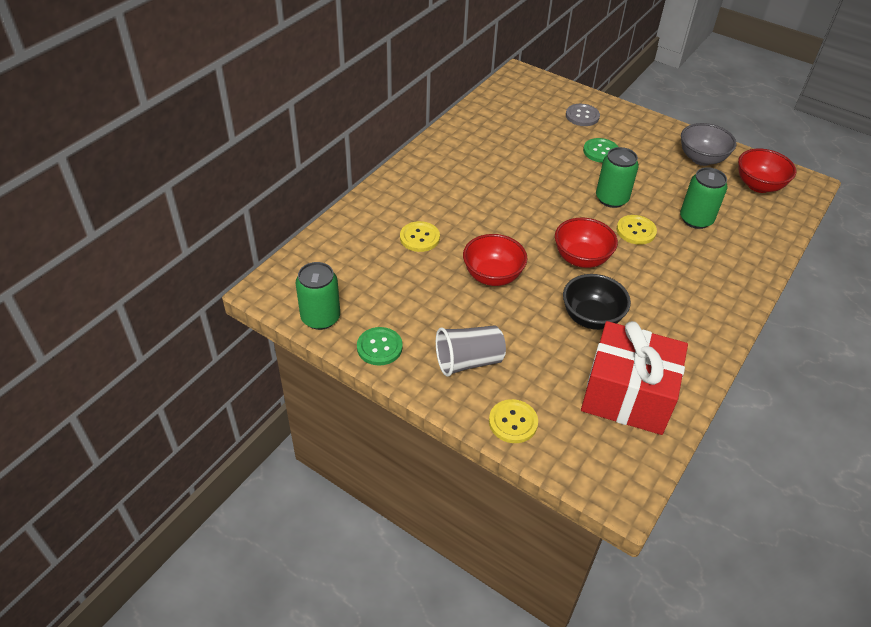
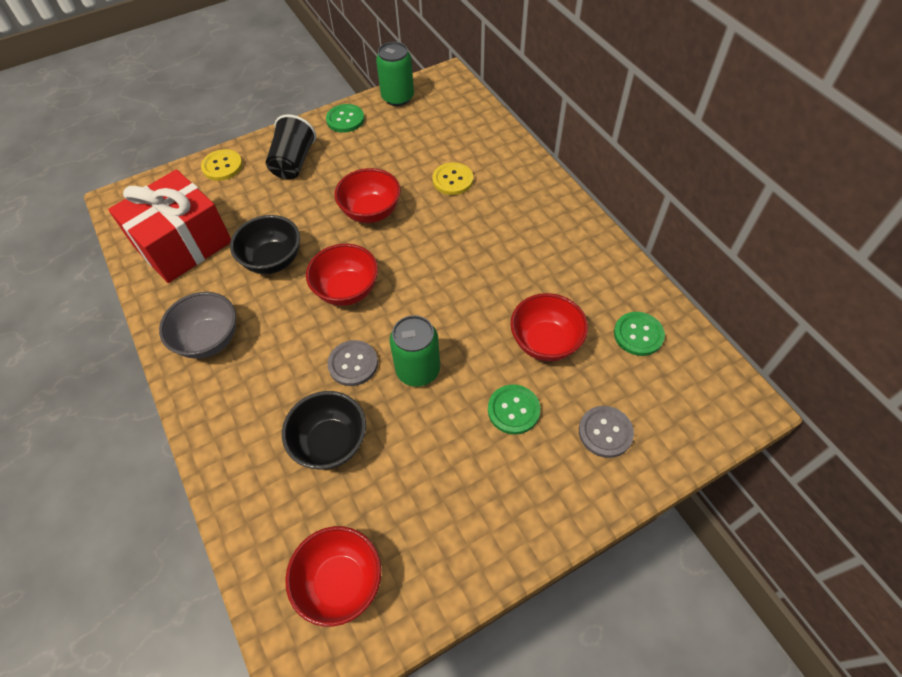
camera: 120 degrees right, 10 degrees up
grey cup [436,325,506,377] -> black cup [266,114,316,179]
yellow button [617,215,657,245] -> grey button [327,340,378,386]
green can [680,167,728,229] -> black bowl [282,391,366,470]
grey bowl [681,123,736,166] -> grey bowl moved to [159,292,236,359]
none -> red bowl [510,293,588,361]
none -> green button [614,312,665,356]

